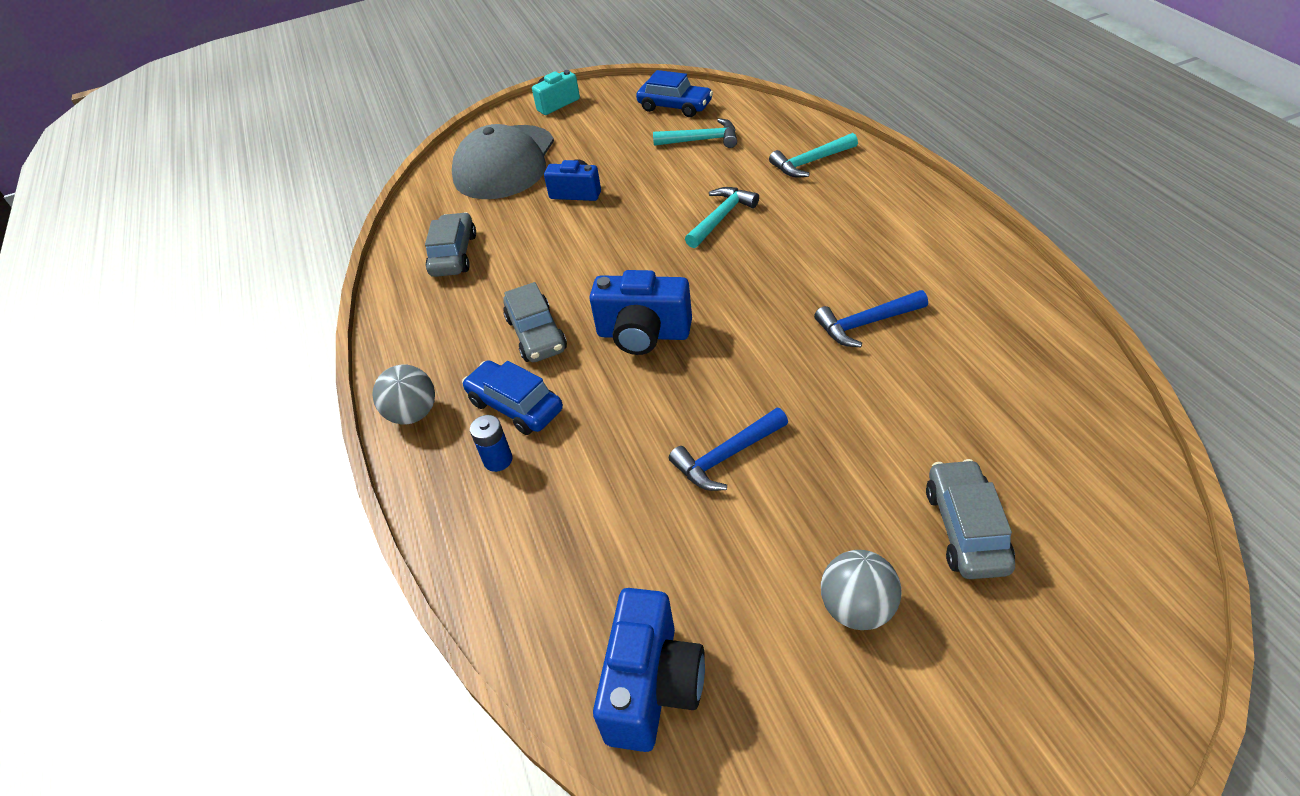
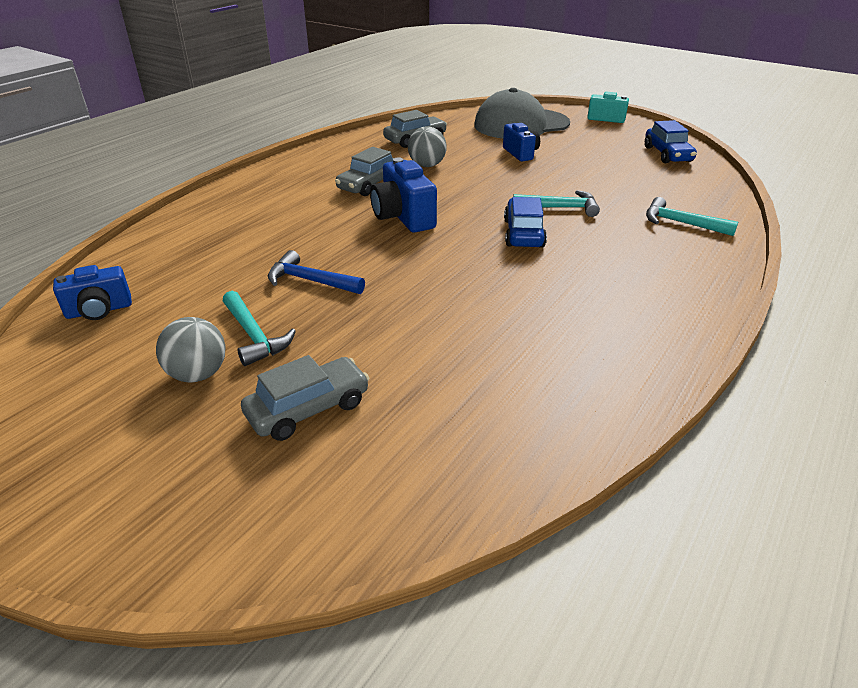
camera: 50 degrees right, 10 degrees down
grey ball [372,365,435,424] -> grey ball moved to [408,126,447,167]
blue car [462,360,563,435] -> blue car moved to [504,197,547,248]
blue battery [470,415,513,472] -> none
blue camera [593,588,705,752] -> blue camera [53,265,132,320], size x0.66
turquoise hammer [653,118,737,148] -> turquoise hammer moved to [223,291,296,366]
blue hammer [814,290,928,347] -> none

